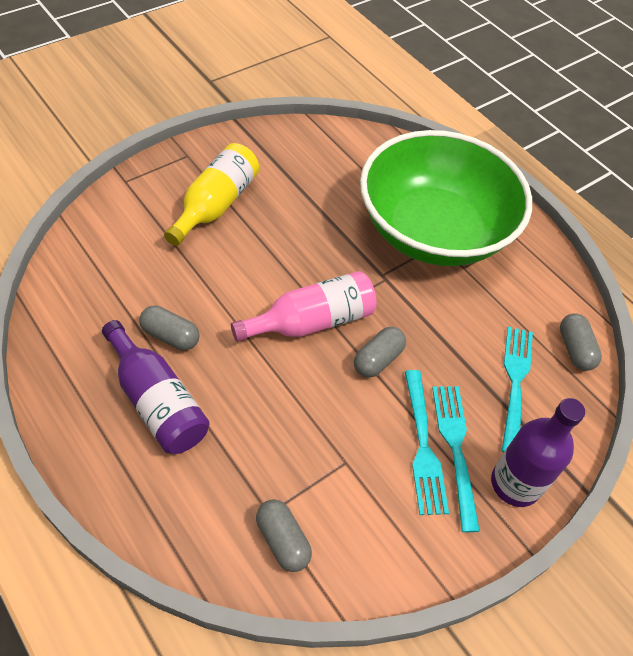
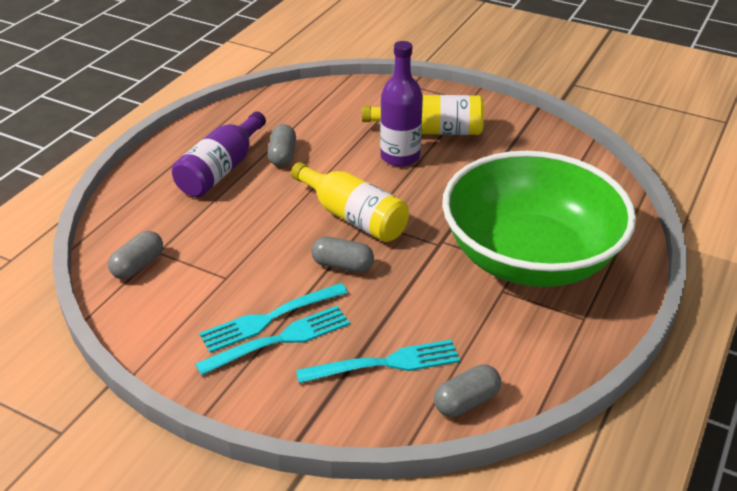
camera: 70 degrees right, 15 degrees down
pink bottle [231,271,377,342] -> yellow bottle [291,162,409,242]
purple bottle [491,398,585,507] -> purple bottle moved to [380,41,423,167]

